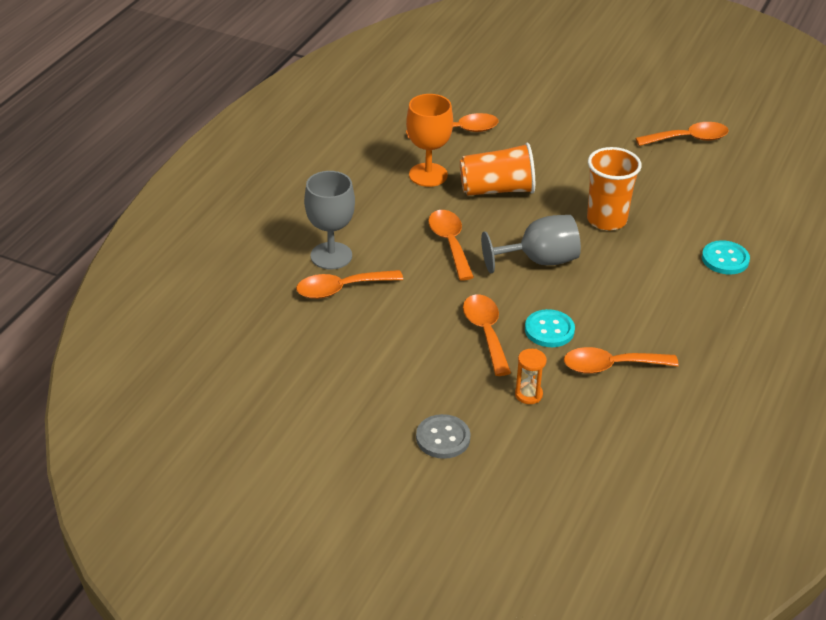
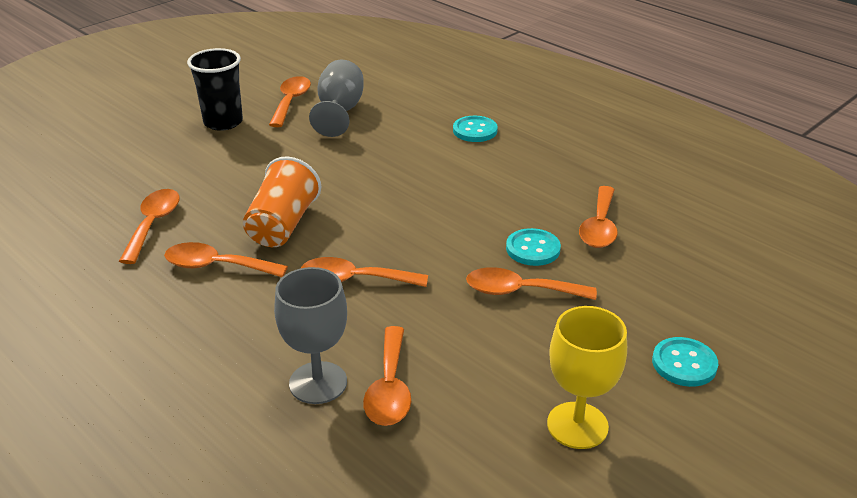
camera: 70 degrees left, 5 degrees down
orange goblet [406,94,453,187] -> orange spoon [164,242,288,277]
grey button [416,414,471,459] -> turquoise button [652,337,718,387]
grey goblet [481,215,581,273] -> grey goblet moved to [309,60,364,137]
orange hourglass [515,349,547,404] -> none
orange cup [587,147,642,231] -> none
none -> black cup [187,48,243,131]
none -> yellow goblet [547,306,627,449]

